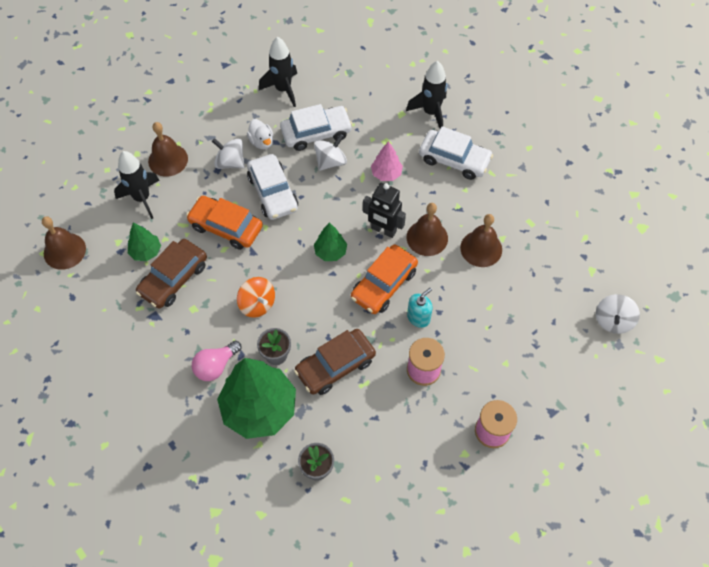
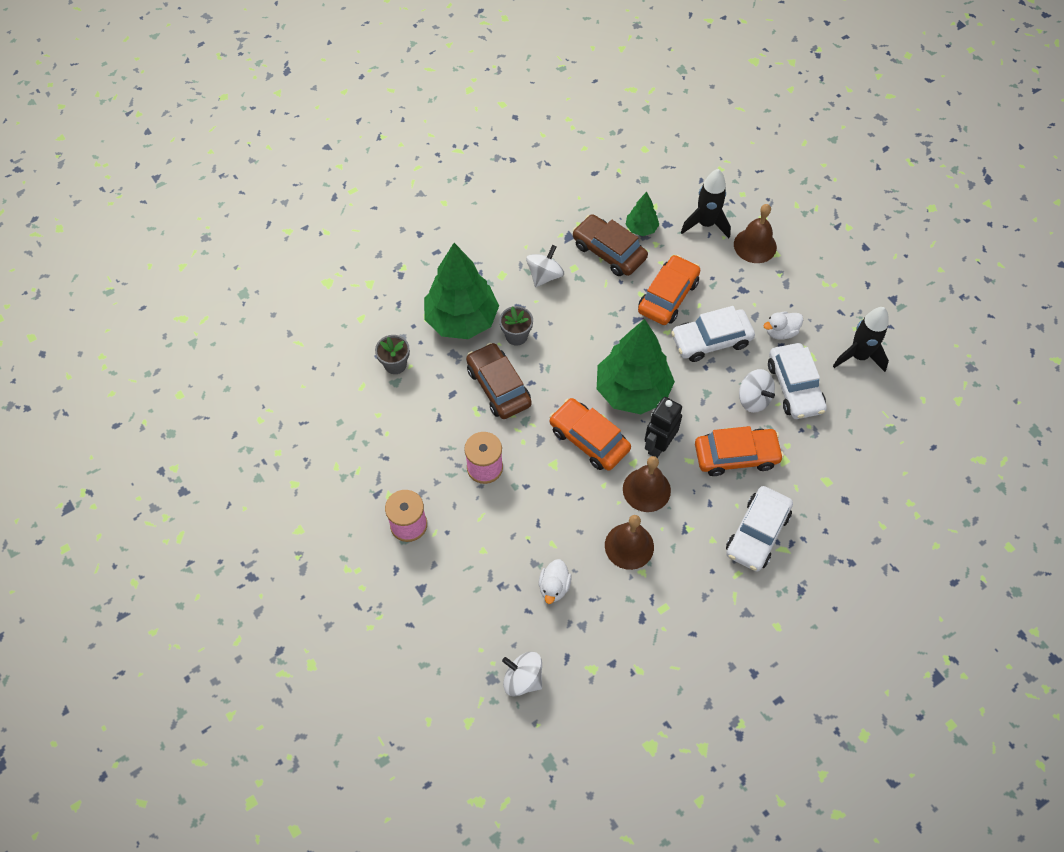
camera: 95 degrees right, 0 degrees up
brown bell [42,216,86,270] -> none
pink light bulb [192,341,241,381] -> none
white spinning top [212,138,244,169] -> white spinning top moved to [526,245,564,287]
orange spinning top [237,277,275,318] -> none
green tree [314,223,347,261] -> green tree [597,319,675,414], size x2.12
pink tree [371,141,403,181] -> orange car [695,426,784,476]
black rocket [406,61,447,129] -> none
turquoise soap dispenser [407,288,433,328] -> none
none -> white duck [539,559,572,604]

